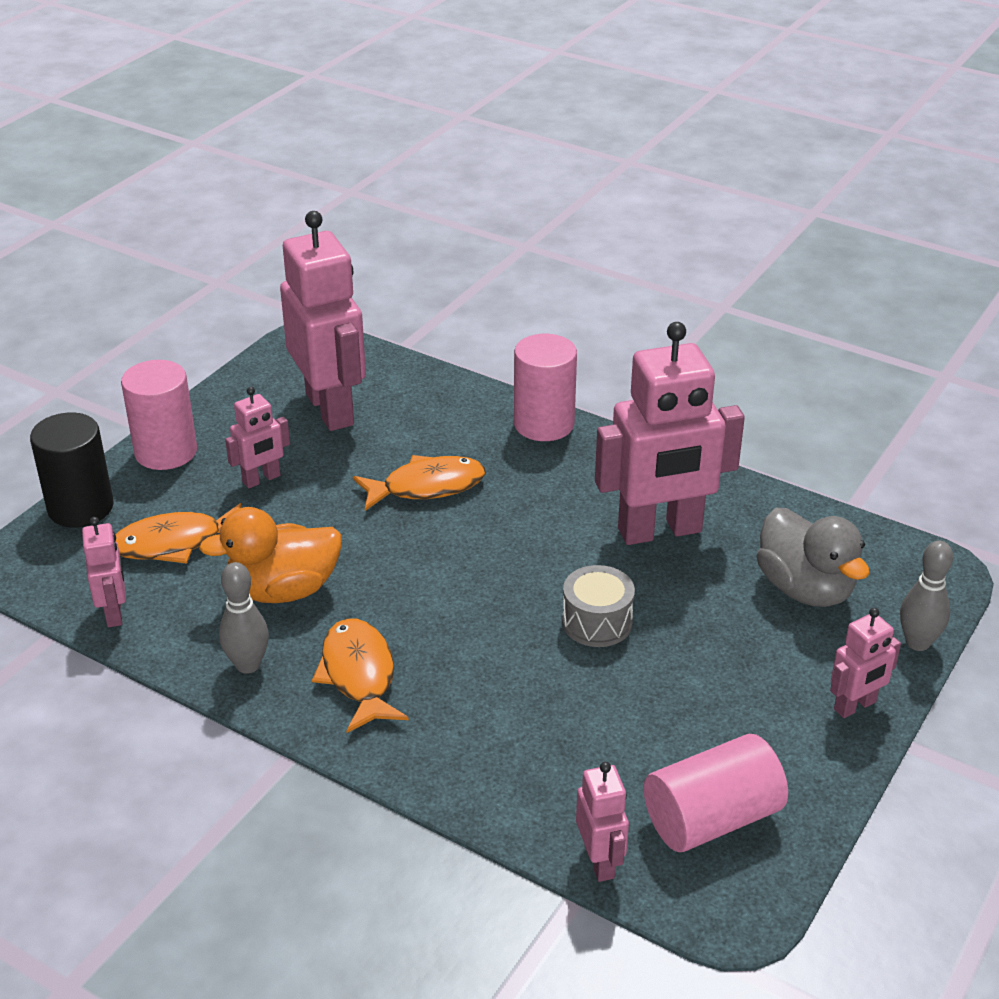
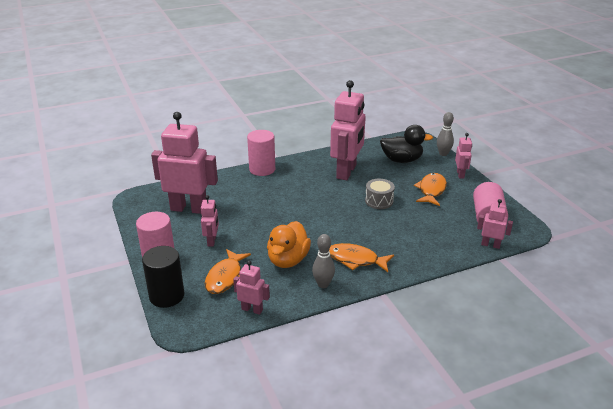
camera: 55 degrees left, 5 degrees down
orange fish [353,455,486,511] -> orange fish moved to [414,173,447,206]
grey duck [757,508,870,607] -> black duck [380,125,433,163]

